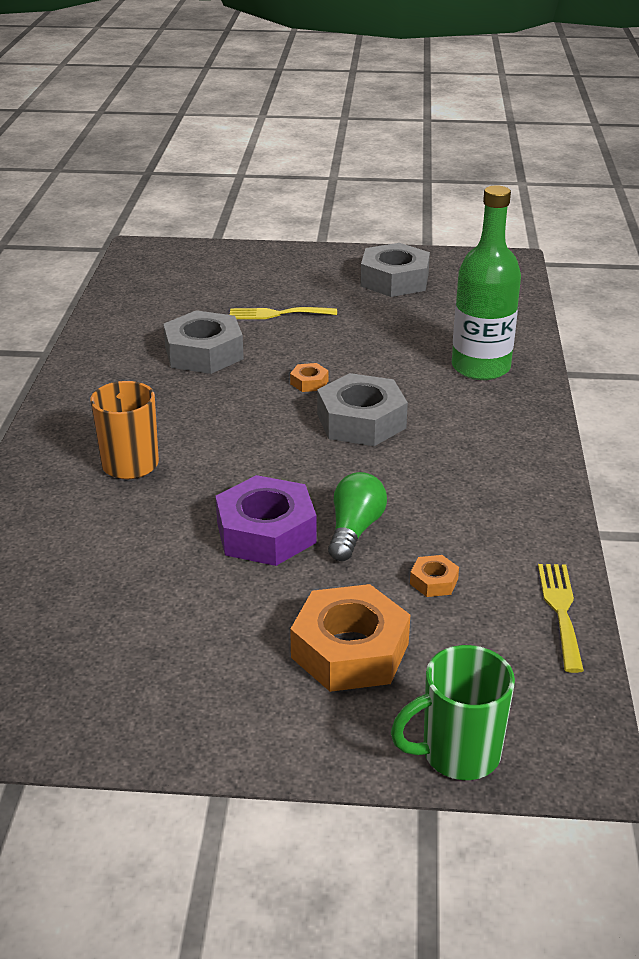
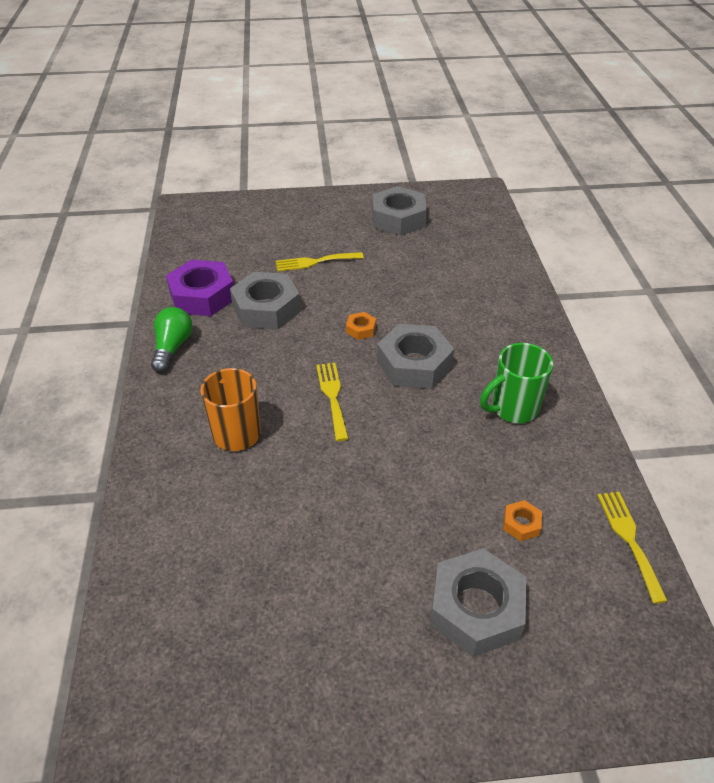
camera: 10 degrees left, 10 degrees up
purple nut [215,475,317,566] -> purple nut moved to [166,260,234,316]
orange nut [290,584,410,692] -> grey nut [430,548,526,657]
green light bulb [328,472,387,561] -> green light bulb moved to [151,307,192,373]
green mug [391,645,515,780] -> green mug moved to [480,343,553,423]
green bottle [452,185,521,380] -> none
none -> yellow fork [316,363,349,441]

